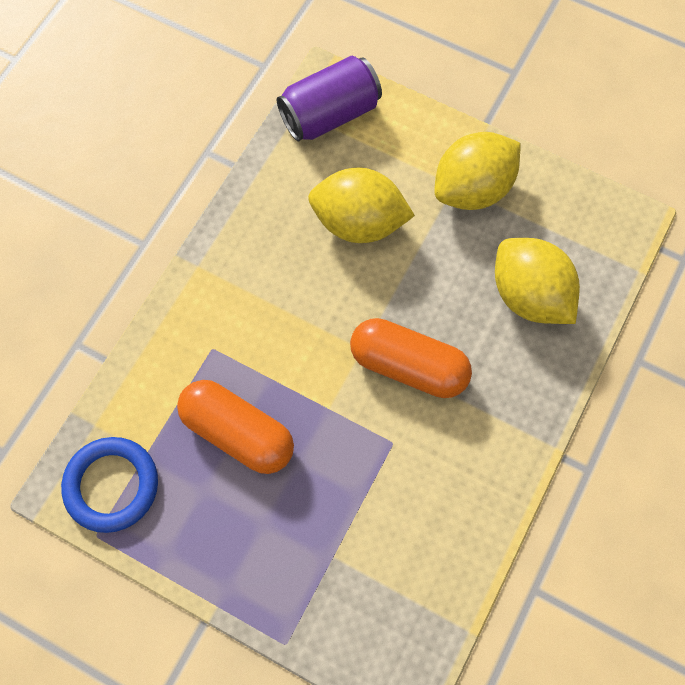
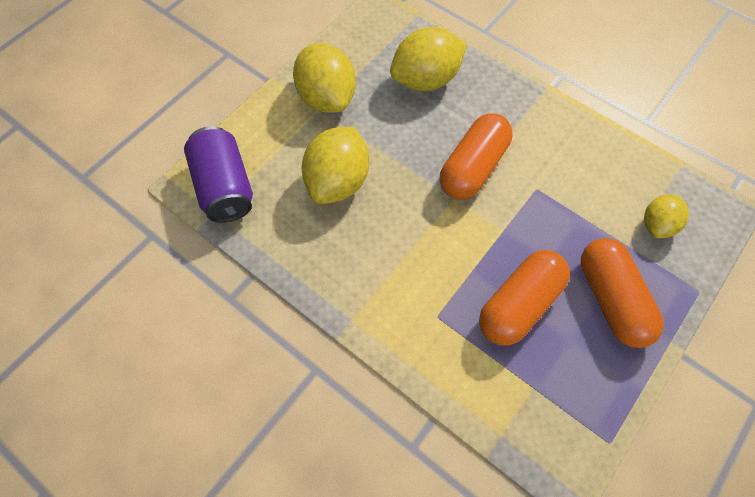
camera: 80 degrees left, 5 degrees down
blue ring [61,437,158,533] -> none
none -> orange capsule [581,238,664,348]
none -> yellow lemon [644,194,689,238]

